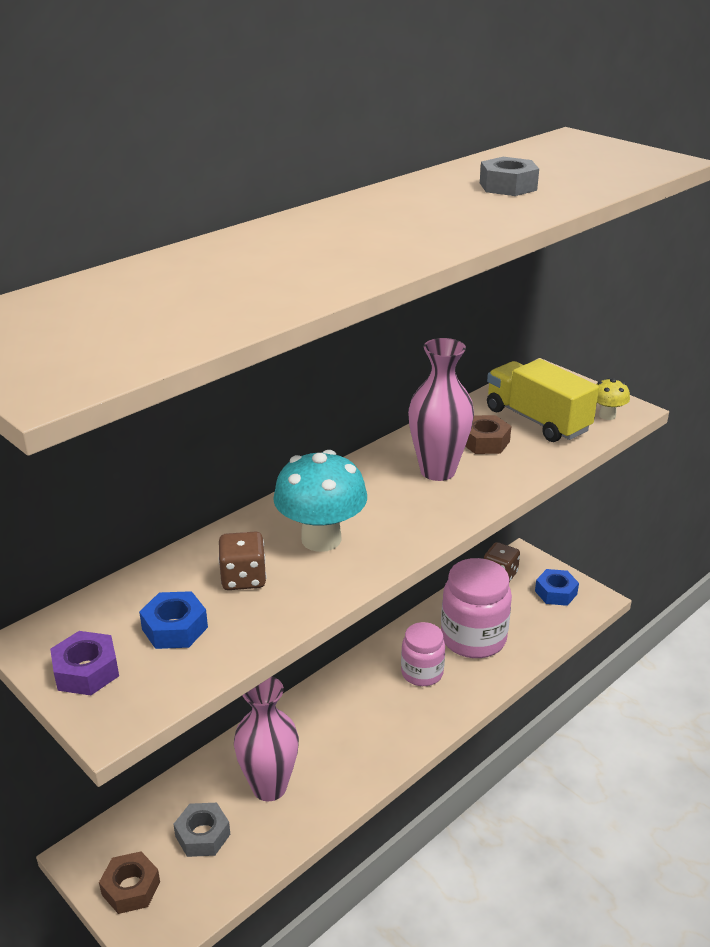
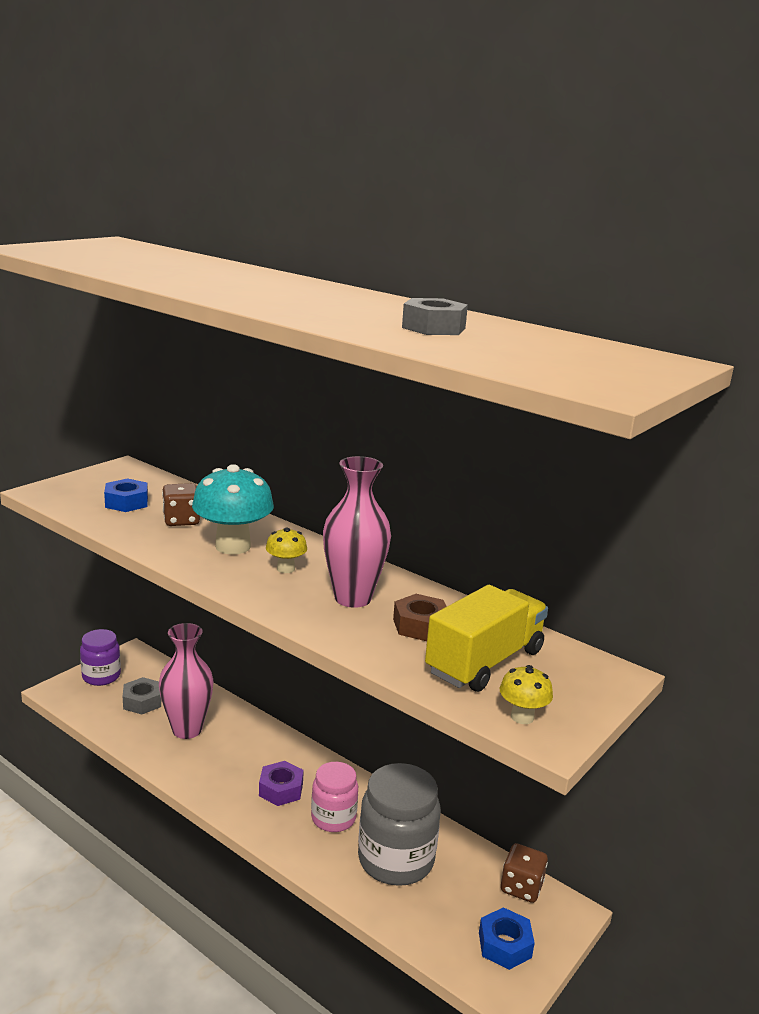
camera: 80 degrees right, 10 degrees down
purple nut [50,631,119,695] -> purple nut moved to [259,761,304,806]
brown nut [99,851,160,914] -> purple jar [80,629,121,686]
pink jar [441,558,512,658] -> grey jar [358,763,441,886]
none -> yellow mushroom [266,528,307,573]

